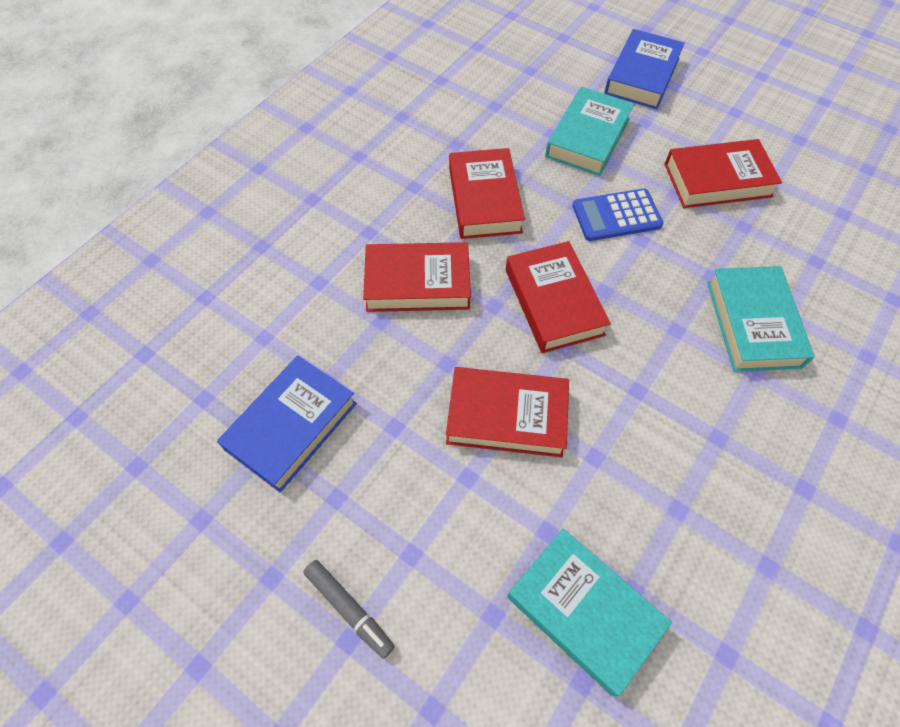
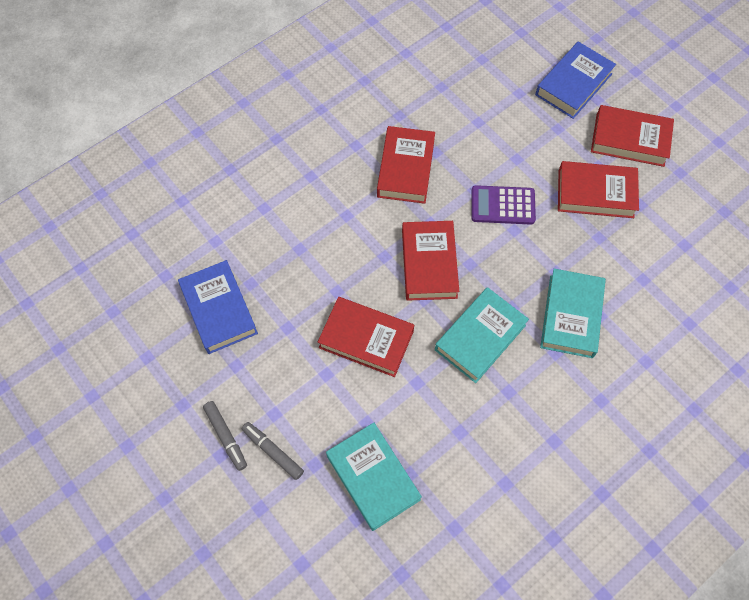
camera: 15 degrees right, 5 degrees up
blue book [217,355,357,493] -> blue book turned 75 degrees counterclockwise [178,260,258,354]
red book [363,242,471,312] -> red book moved to [591,105,674,167]
turquoise book [545,87,634,176] -> turquoise book moved to [435,287,529,383]
blue calculator [573,188,663,241] -> purple calculator [471,185,536,225]
none -> grey marker [242,422,304,480]

